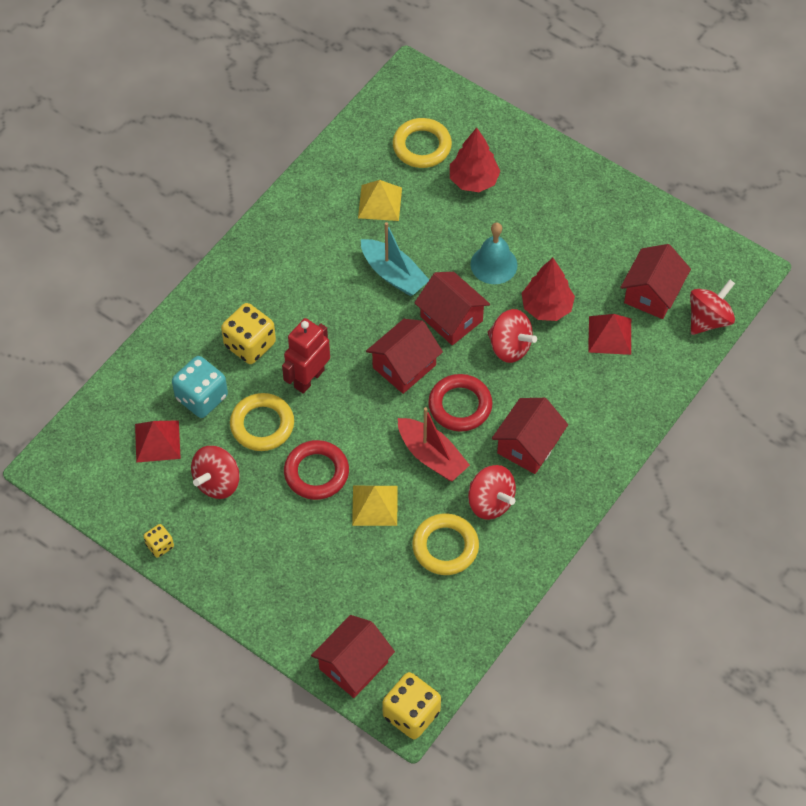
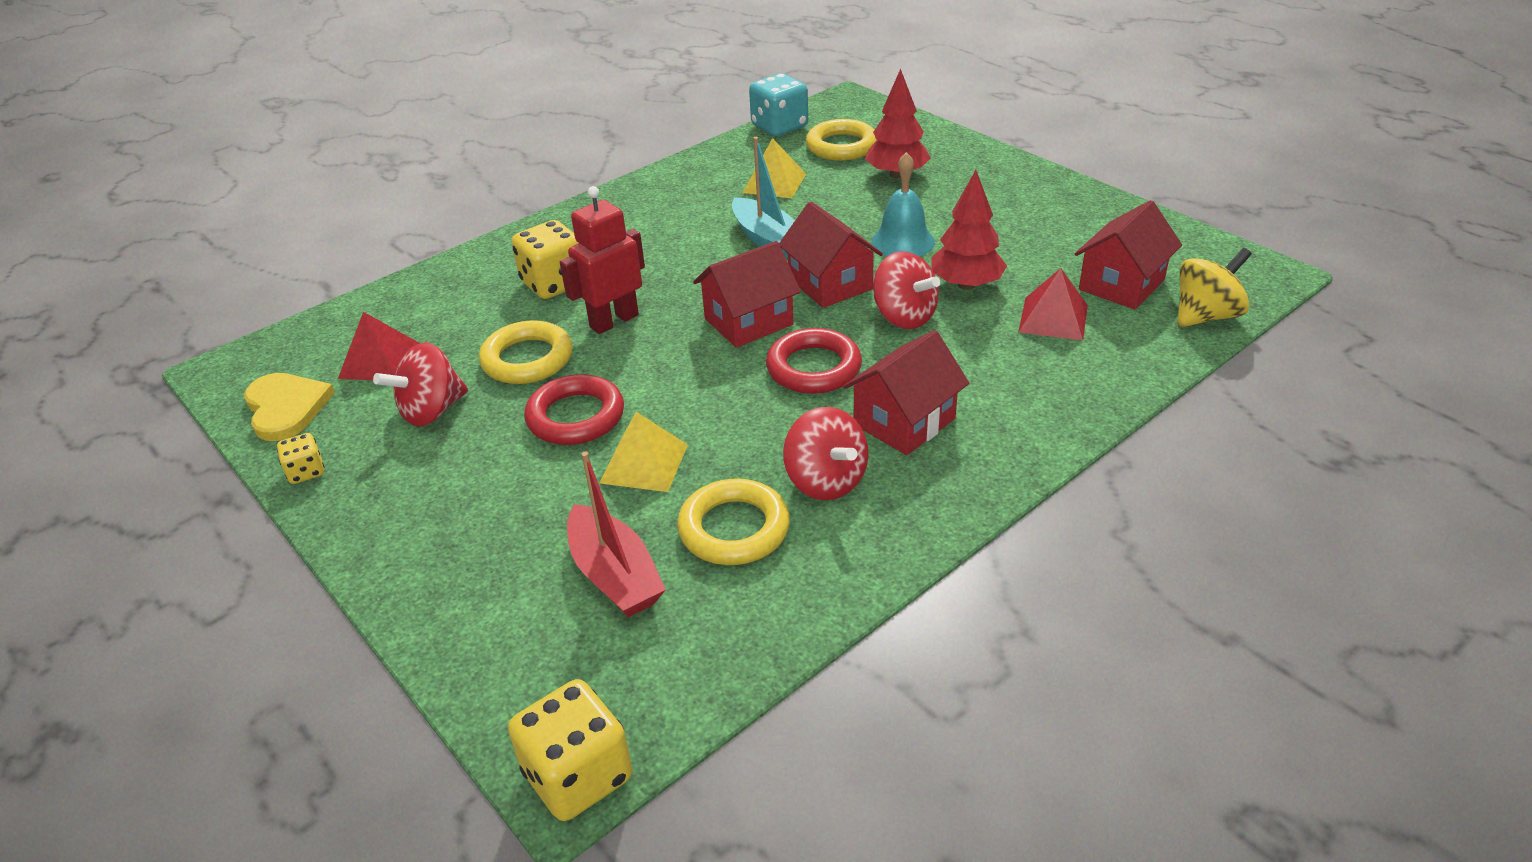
camera: 15 degrees right, 20 degrees down
turquoise dice [172,356,228,418] -> turquoise dice moved to [749,73,808,136]
red house [311,615,395,698] -> none
red boat [398,407,470,481] -> red boat moved to [567,452,666,617]
red spinning top [690,279,735,335] -> yellow spinning top [1177,248,1252,327]
none -> yellow heart [244,373,335,441]

